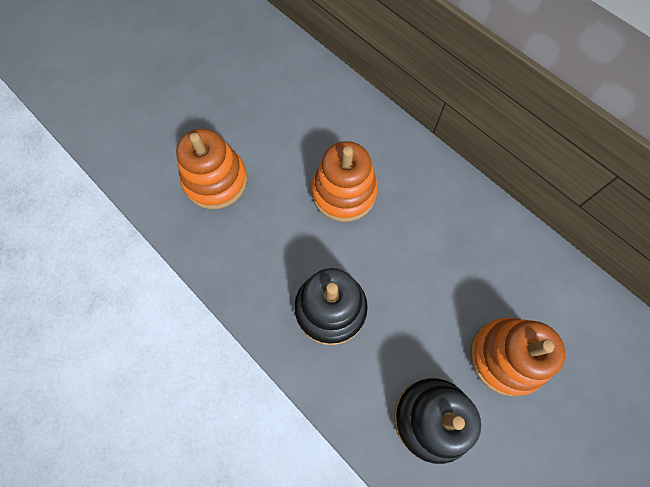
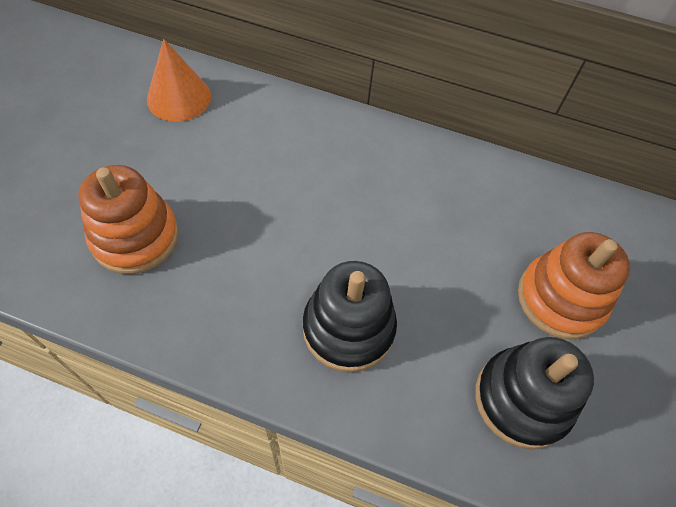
camera: 30 degrees left, 10 degrees down
orange stacking toy [312,141,378,222] -> none
none -> orange cone [147,39,211,121]

